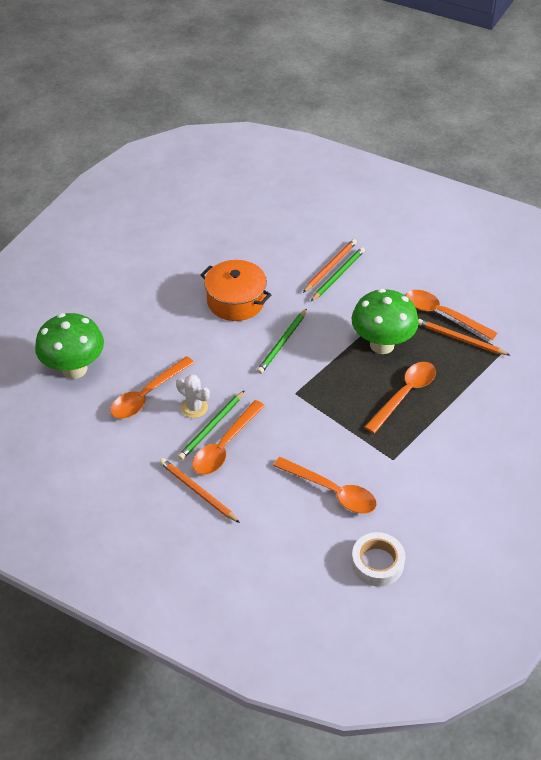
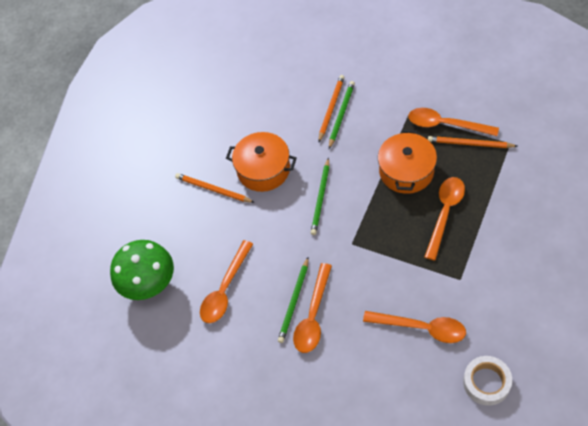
camera: 10 degrees left, 10 degrees up
orange pencil [159,458,240,523] -> orange pencil moved to [175,173,255,203]
white cactus [176,374,210,418] -> none
green mushroom [352,289,419,354] -> orange pot [378,130,437,194]

